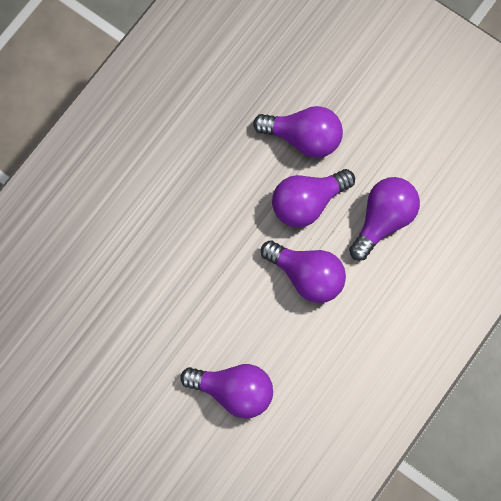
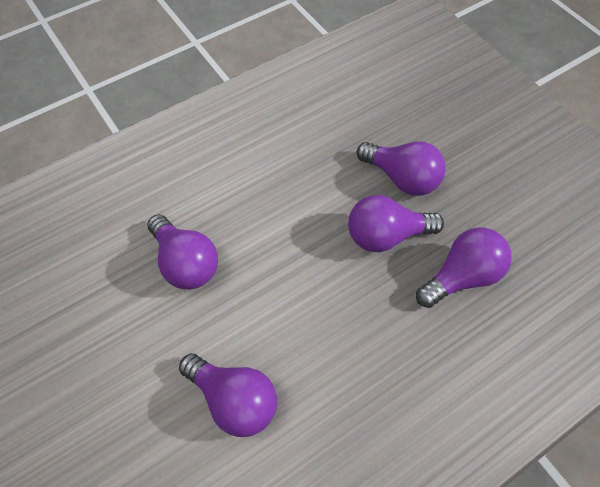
camera: 20 degrees right, 15 degrees down
purple light bulb [261,240,346,303] -> purple light bulb moved to [147,214,218,289]

